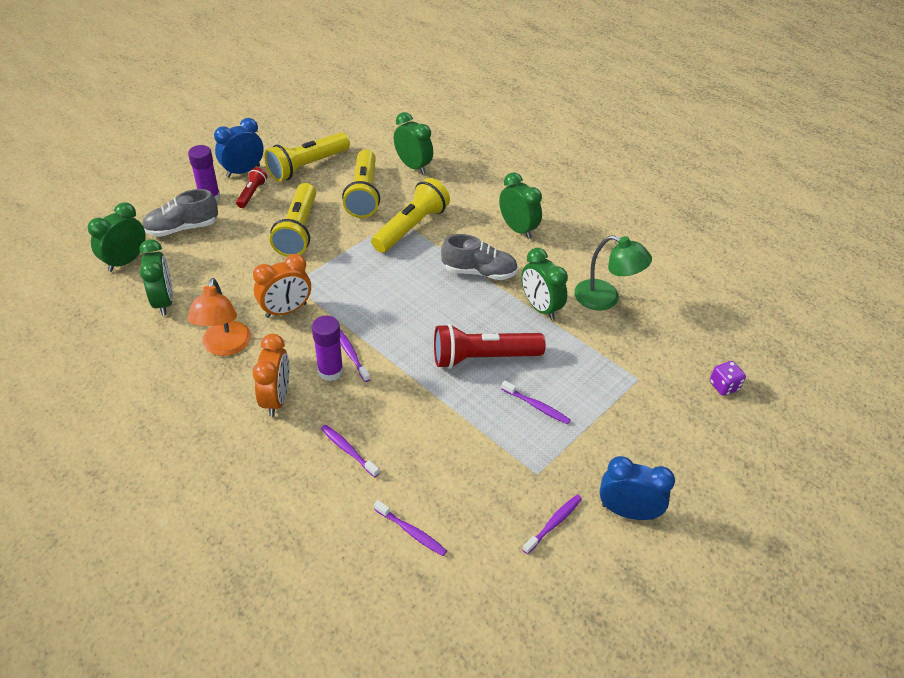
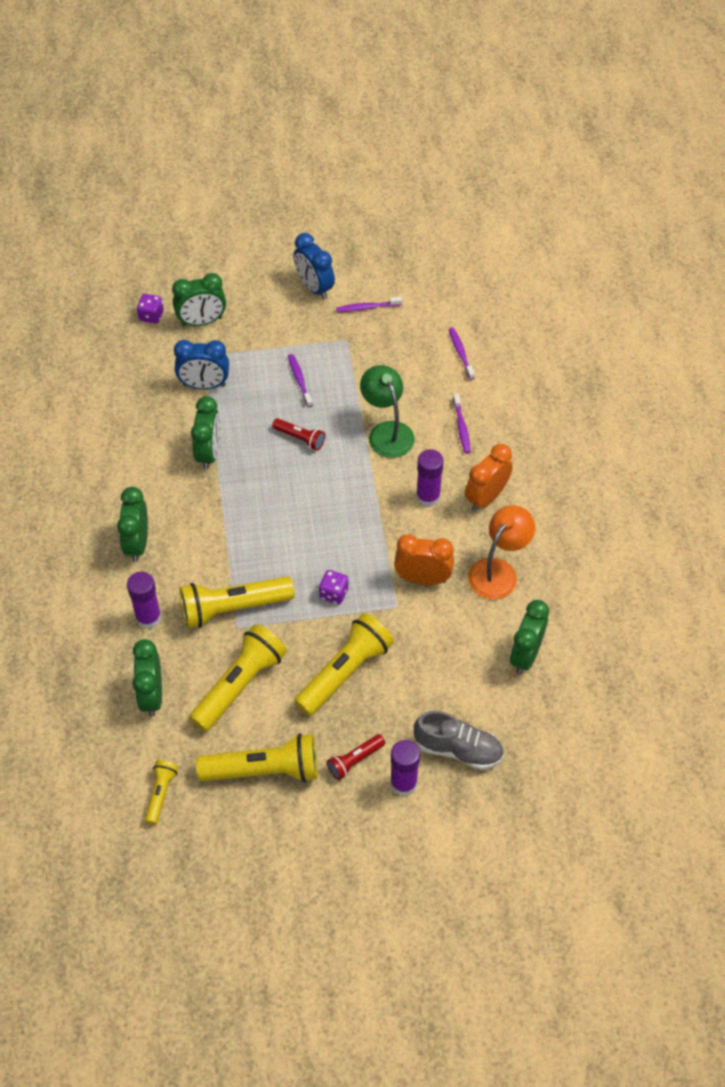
camera: 140 degrees left, 10 degrees up
green clock [88,202,146,272] -> green clock moved to [172,273,226,327]
blue clock [214,118,264,177] -> blue clock moved to [174,340,229,389]
purple toothbrush [340,330,370,382] -> none
red flashlight [434,324,546,369] -> red flashlight [272,418,325,451], size x0.52
grey shoe [441,234,518,280] -> none
green lamp [574,235,652,310] -> green lamp moved to [360,365,415,458]
none -> purple glue stick [127,572,162,629]
none -> yellow flashlight [145,760,178,825]
none -> purple dice [319,570,348,604]

